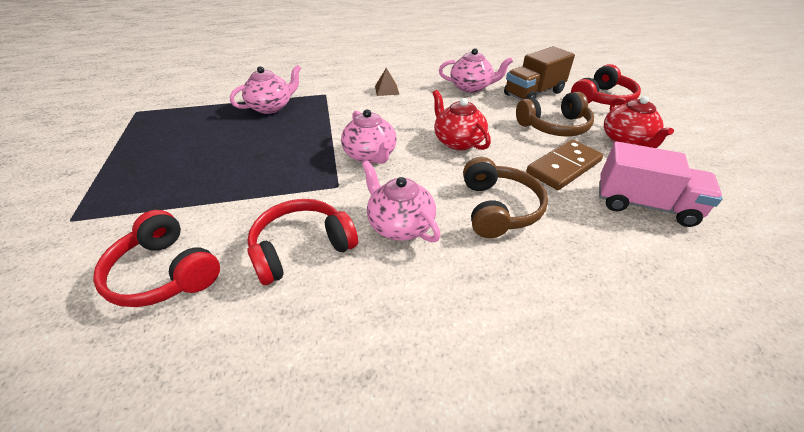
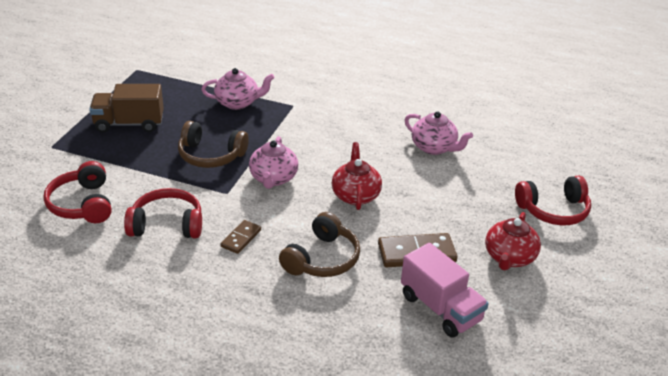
camera: 30 degrees right, 5 degrees down
pink teapot [362,161,441,242] -> brown domino [221,220,261,254]
brown pyramid [375,68,400,96] -> none
brown truck [504,46,575,100] -> brown truck moved to [89,84,164,132]
brown headphones [516,92,594,137] -> brown headphones moved to [178,121,249,168]

